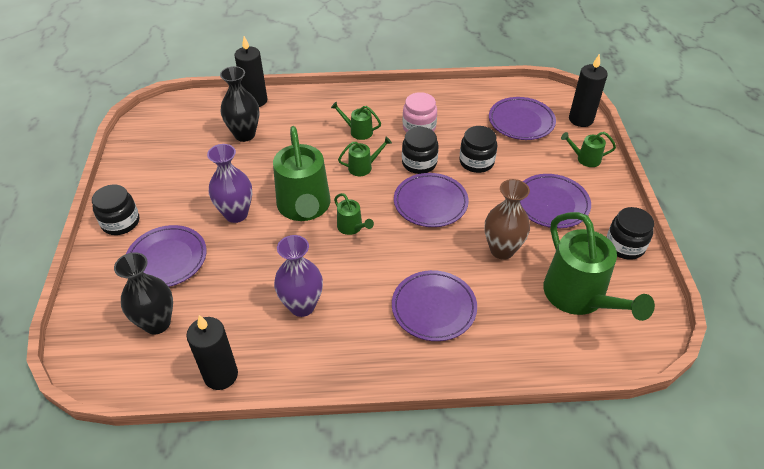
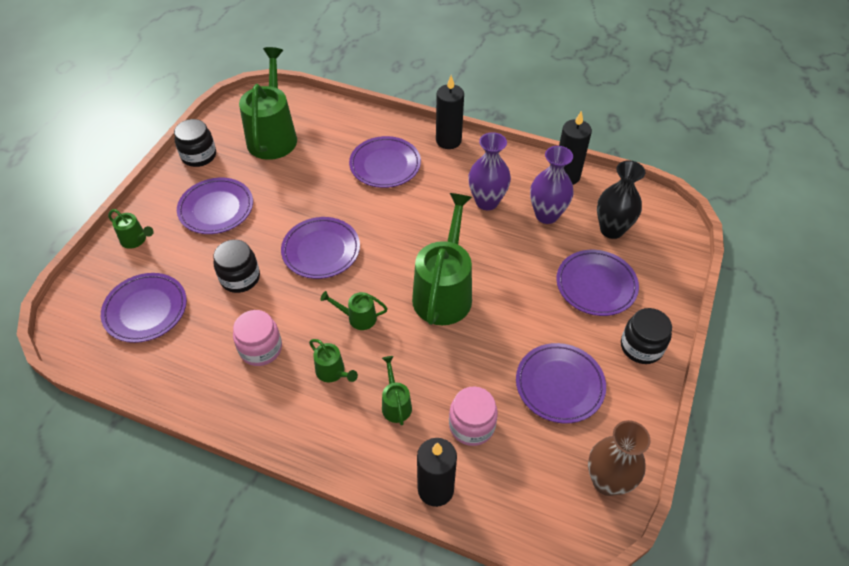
camera: 155 degrees left, 5 degrees up
purple vase [207,144,252,223] -> purple vase moved to [530,146,574,224]
black vase [220,66,259,142] -> pink jar [449,386,498,446]
green watering can [334,193,374,235] -> green watering can moved to [382,356,412,425]
black jar [402,127,439,174] -> none
brown vase [485,179,530,260] -> brown vase moved to [588,420,651,496]
black candle [569,54,608,127] -> black candle moved to [436,76,464,149]
none -> purple plate [516,343,606,424]

